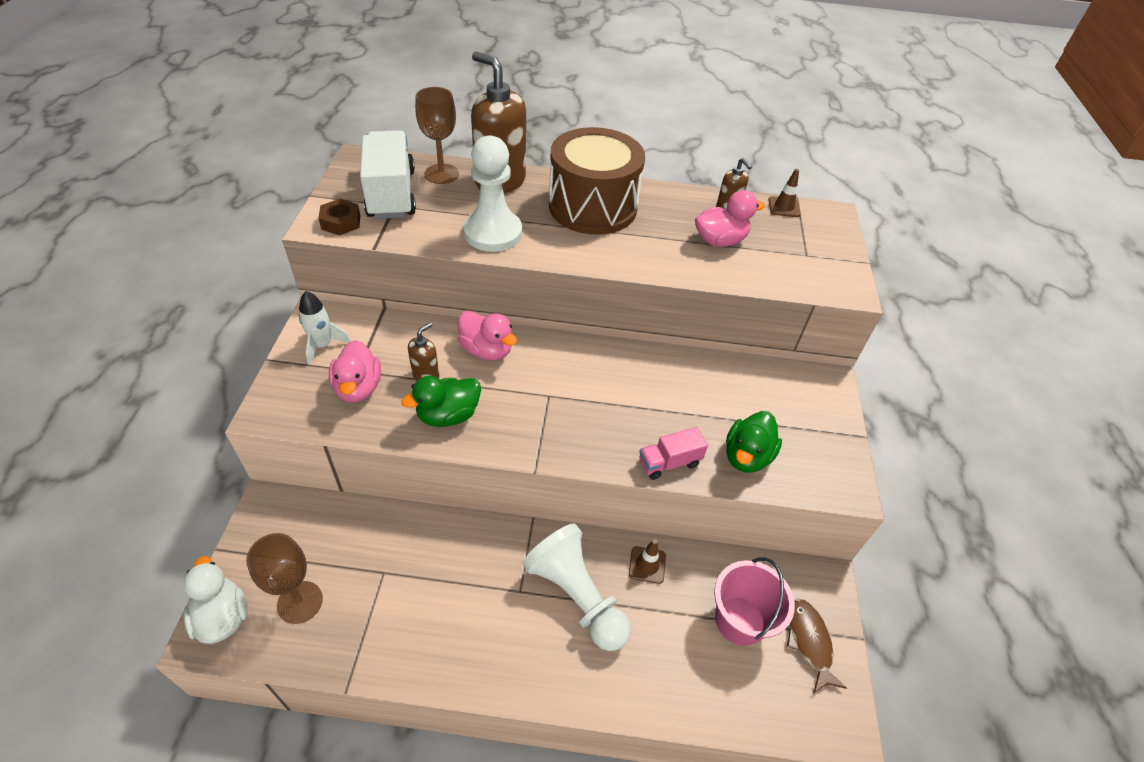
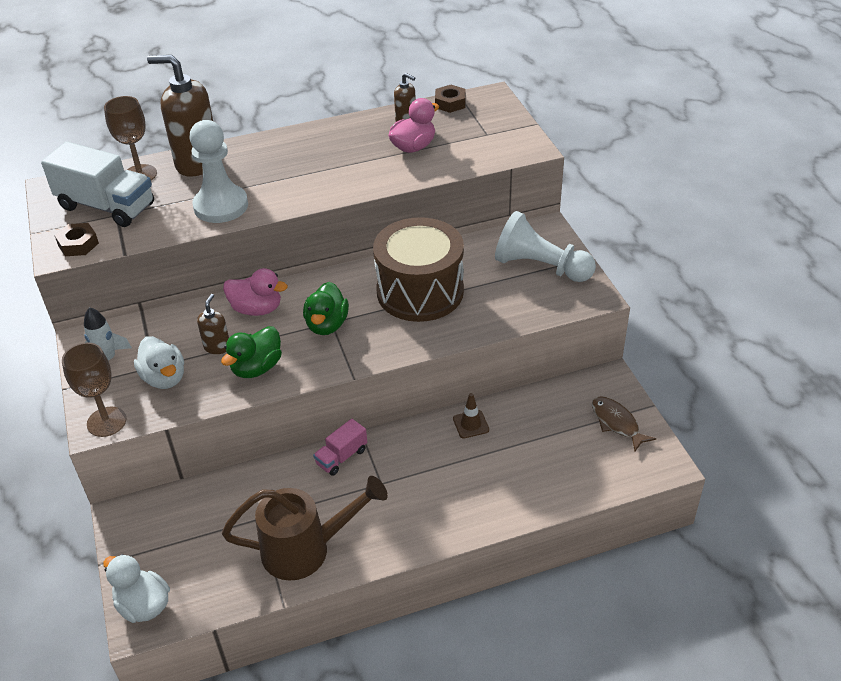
camera: 20 degrees left, 5 degrees down
brown goblet [246,533,323,624] -> brown goblet moved to [62,342,126,437]
pink duck [329,340,381,403] -> white duck [134,336,184,389]
white truck [360,130,416,219] -> white truck turned 150 degrees clockwise [41,142,154,227]
white pawn [522,523,631,651] -> white pawn moved to [495,211,596,282]
brown drum [549,127,645,235] -> brown drum moved to [373,217,464,322]
pink truck [639,427,708,480] -> pink truck moved to [313,418,367,476]
pink bucket [714,557,795,646] -> none
green duck [726,411,782,473] -> green duck moved to [303,282,349,335]
brown traffic cone [768,169,801,217] -> brown nut [435,85,466,113]
none -> brown watering can [222,476,388,581]

